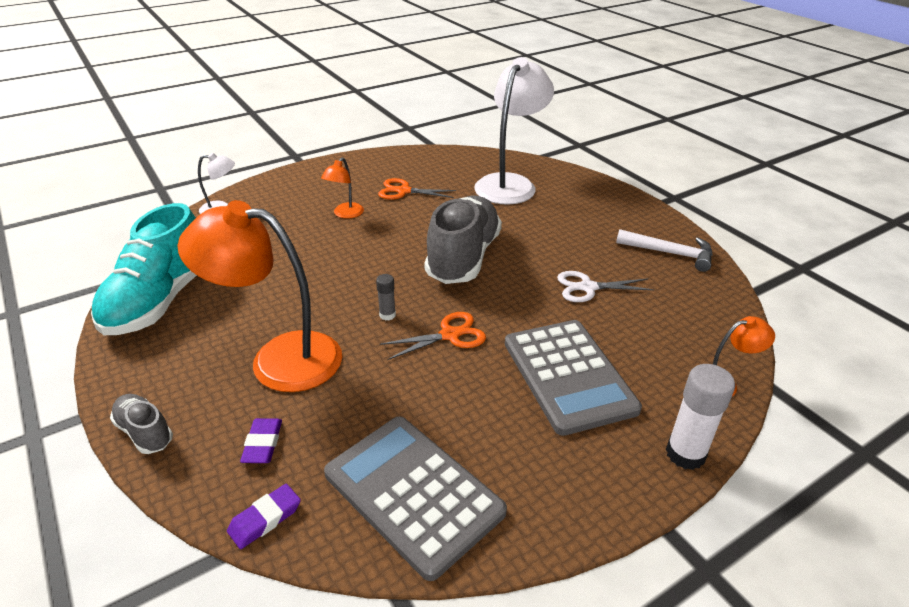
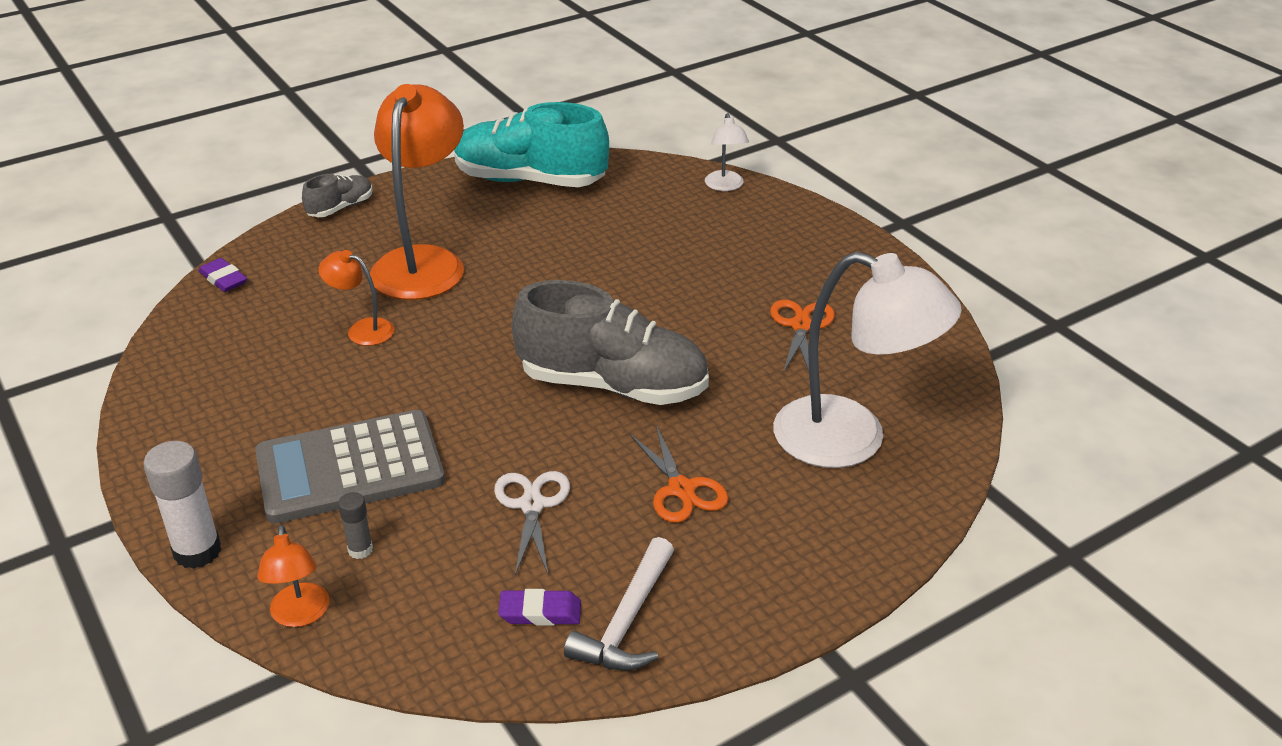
camera: 90 degrees right, 0 degrees up
purple eraser [240,418,282,463] -> purple eraser moved to [498,589,581,626]
orange lamp [321,158,364,219] -> orange lamp moved to [318,250,394,346]
grey calculator [324,416,507,581] -> none
grey glue stick [376,274,396,320] -> grey glue stick moved to [338,492,373,559]
orange scissors [380,312,486,360] -> orange scissors moved to [629,425,728,523]

